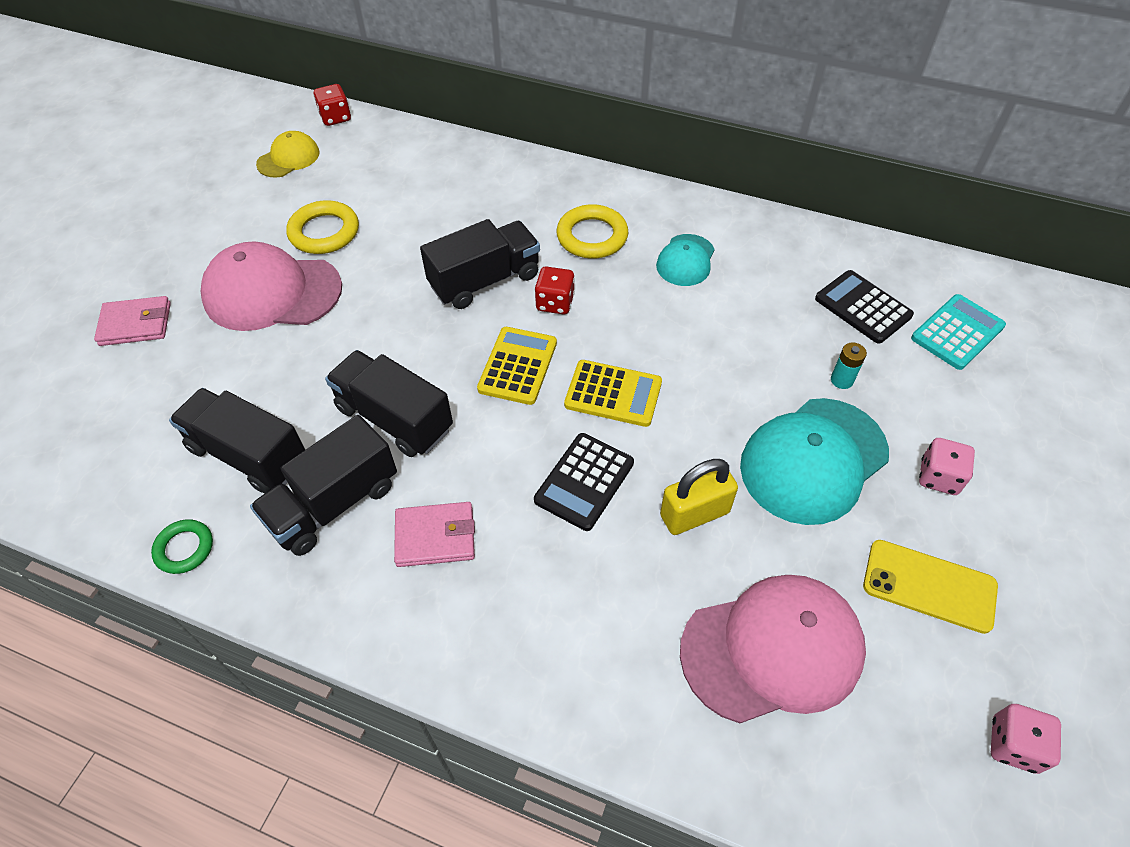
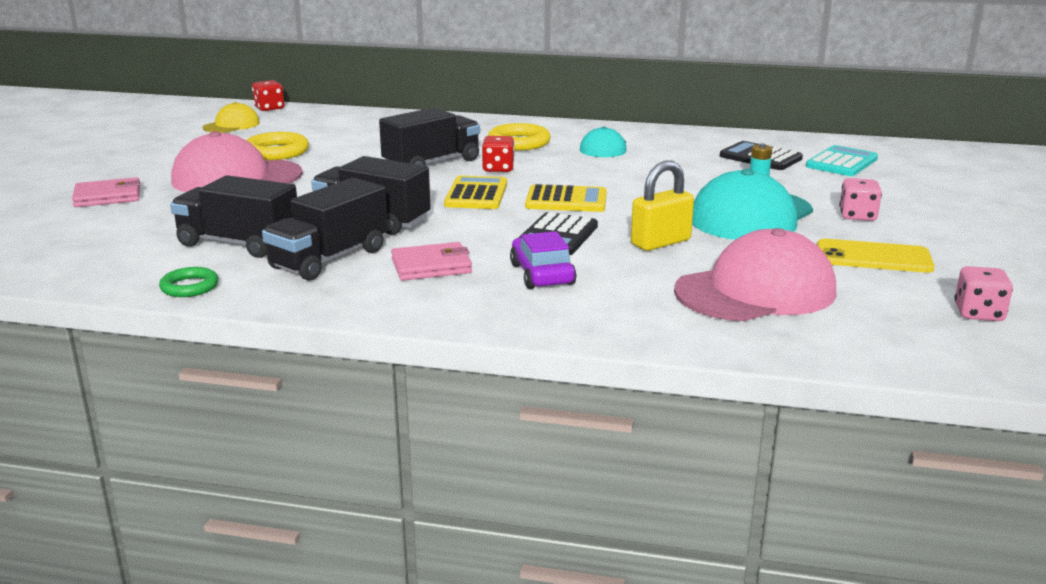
camera: 10 degrees left, 30 degrees down
none -> purple car [510,231,577,289]

